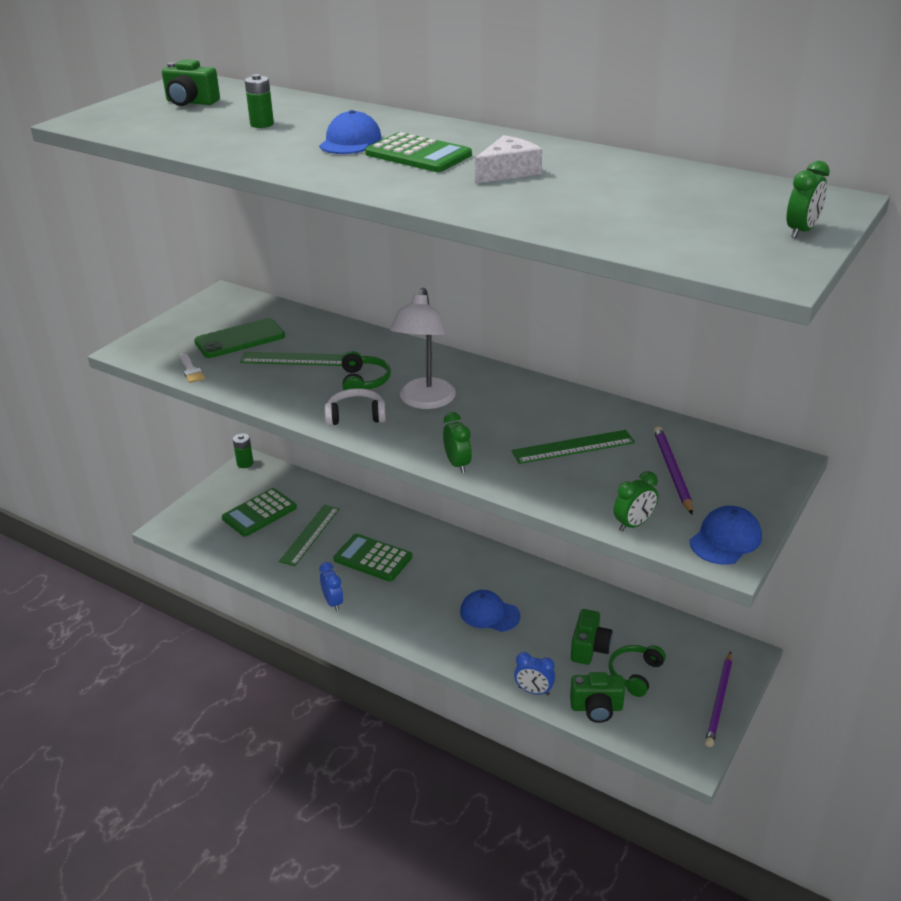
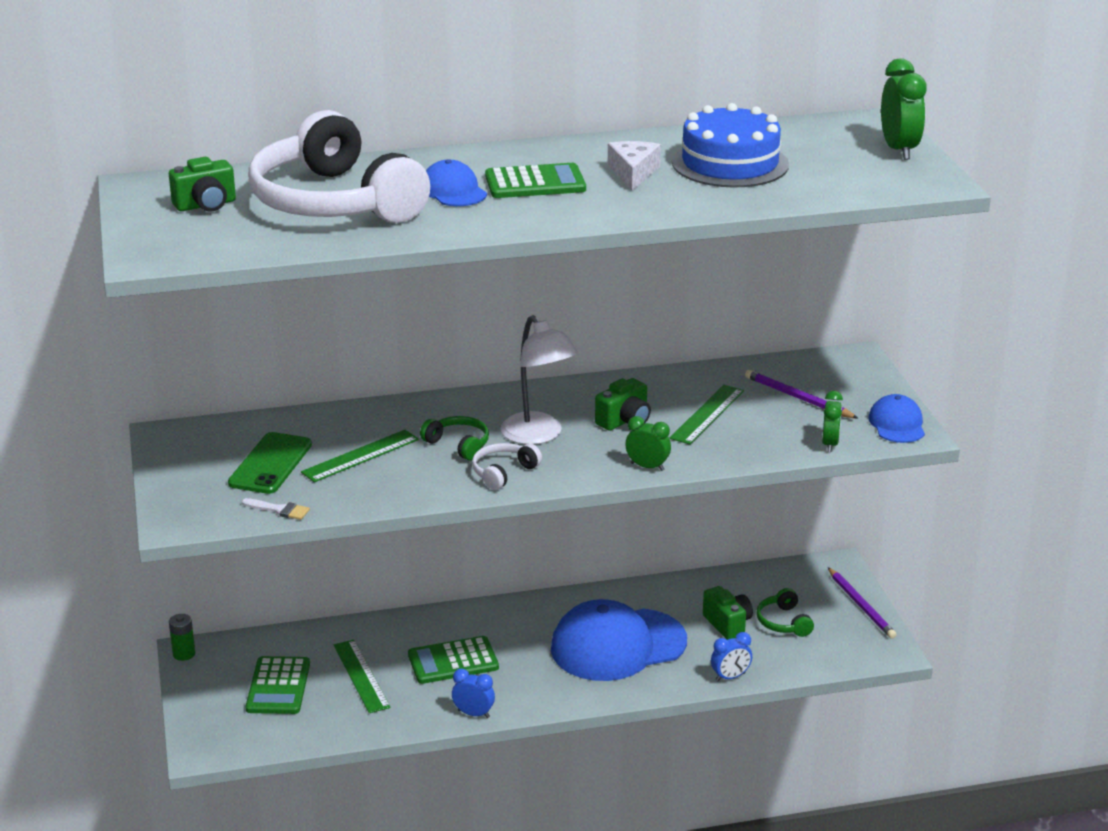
camera: 45 degrees left, 5 degrees down
green battery [245,74,274,128] -> white headphones [248,110,430,223]
blue cap [460,590,520,632] -> blue cap [551,599,687,681], size x2.03
green camera [570,672,625,723] -> green camera moved to [595,378,651,431]
green clock [787,161,830,238] -> green clock [881,58,927,160], size x1.60
none -> blue cake [672,103,789,187]

